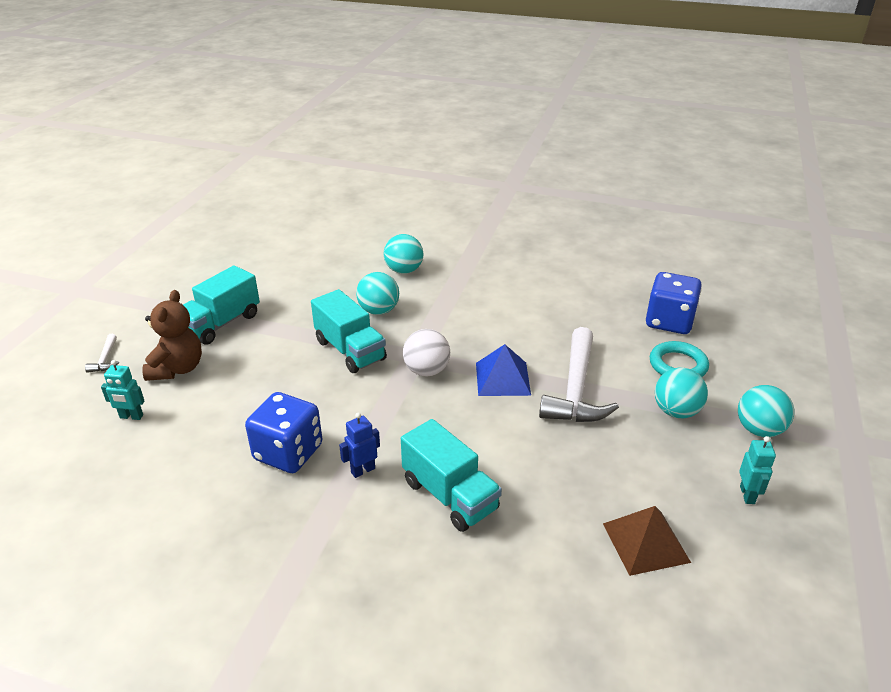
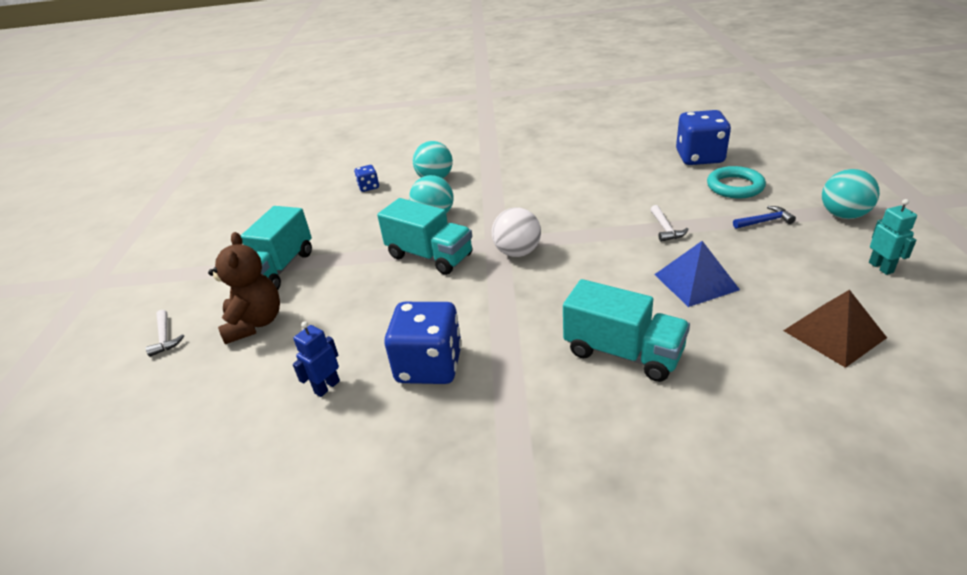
camera: 15 degrees left, 0 degrees up
turquoise robot [101,360,144,420] -> none
blue robot [339,413,380,478] -> blue robot moved to [293,321,340,397]
blue pyramid [476,344,531,396] -> blue pyramid moved to [654,241,740,307]
white hammer [539,327,619,422] -> white hammer [650,205,688,242], size x0.43
turquoise ball [655,367,708,418] -> blue hammer [733,206,796,229]
none -> blue dice [354,165,379,192]

